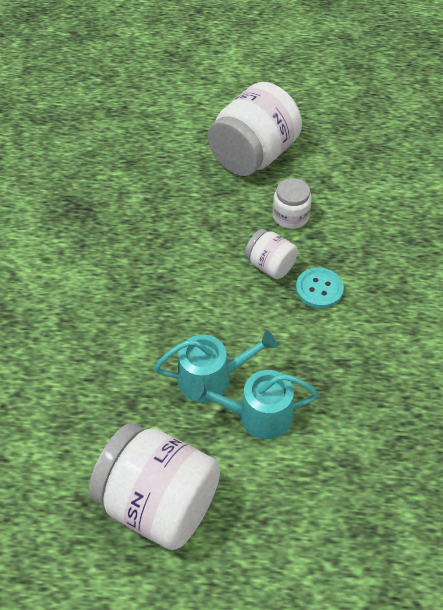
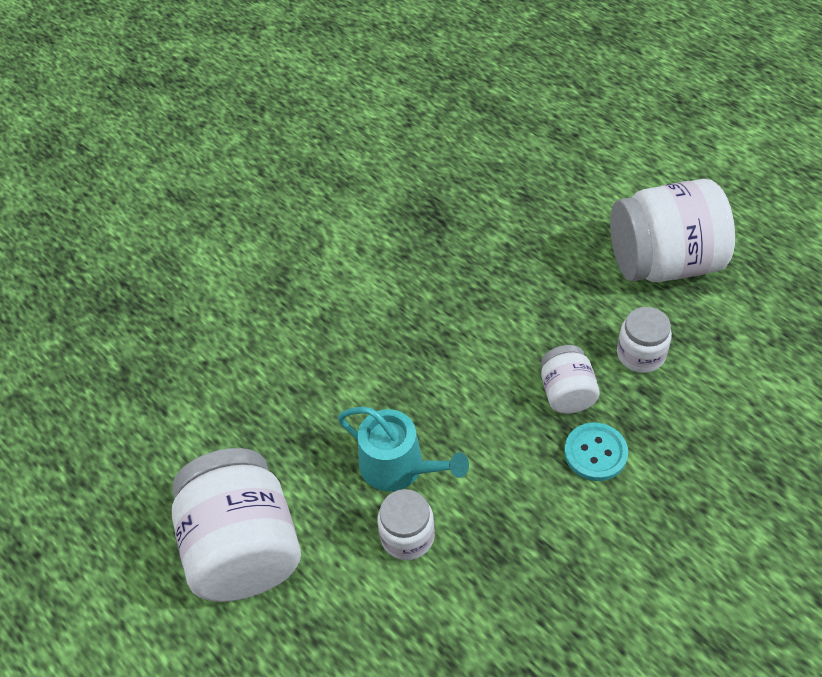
camera: 45 degrees right, 0 degrees up
turquoise watering can [191,370,319,439] -> white jar [377,489,435,560]

